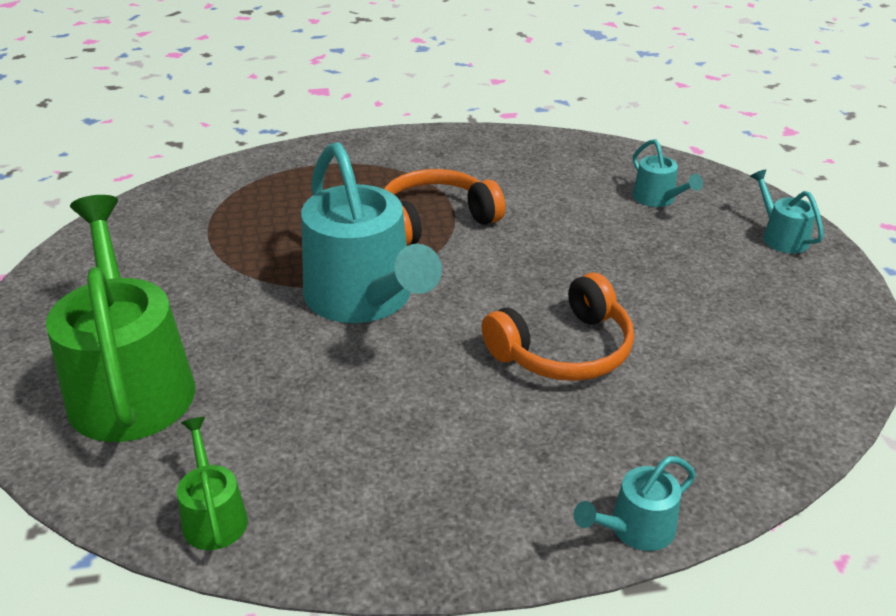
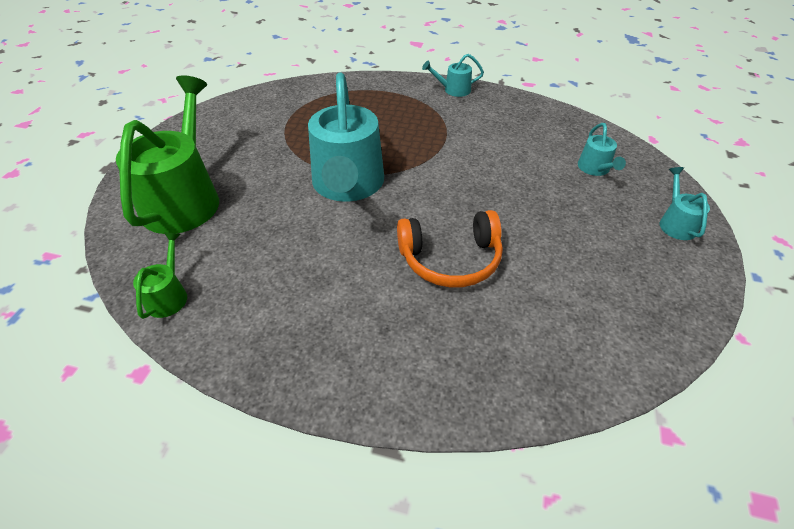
camera: 25 degrees right, 10 degrees up
orange headphones [384,169,505,246] -> none
turquoise watering can [573,456,696,551] -> turquoise watering can moved to [422,54,484,97]

